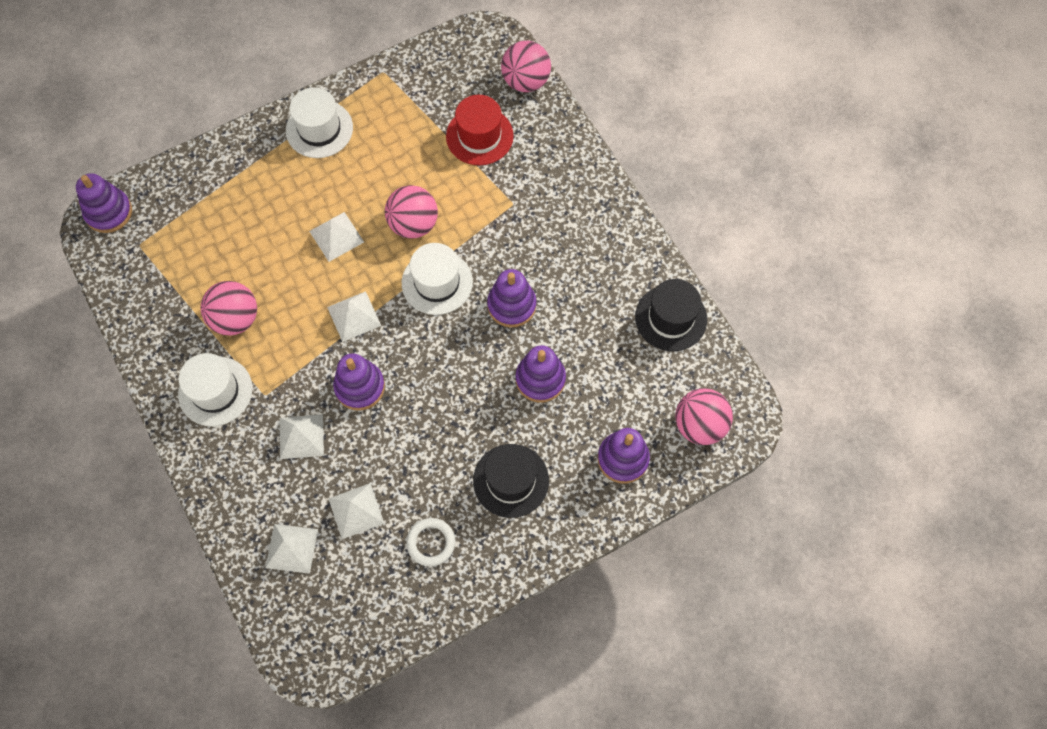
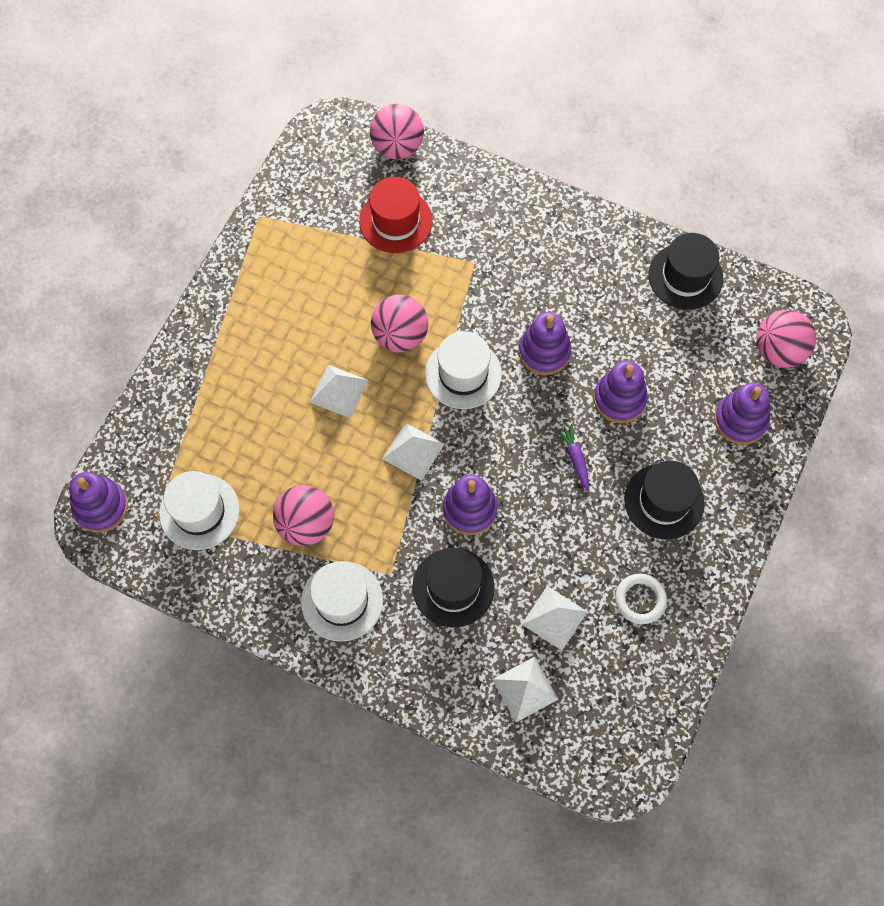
camera: 35 degrees left, 0 degrees up
white pyramid [280,414,324,459] -> black hat [413,548,494,628]
white hat [286,87,353,158] -> white hat moved to [159,471,240,550]
none -> purple carrot [556,424,589,492]

